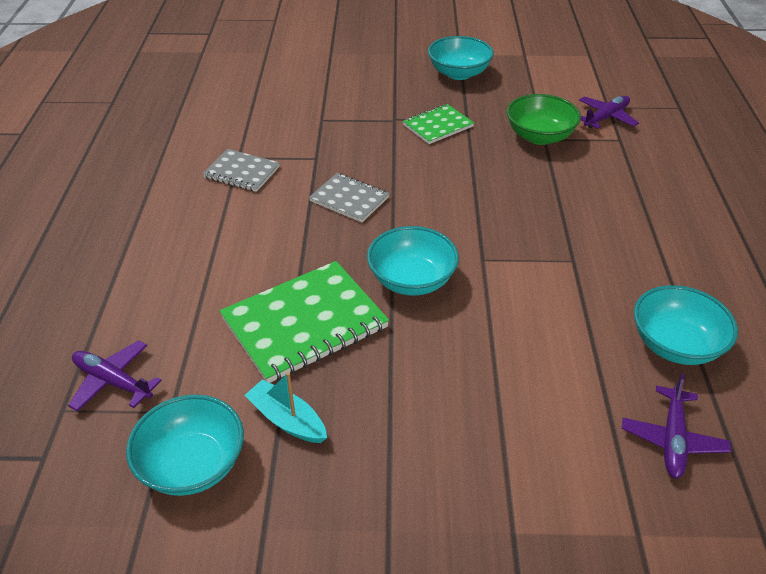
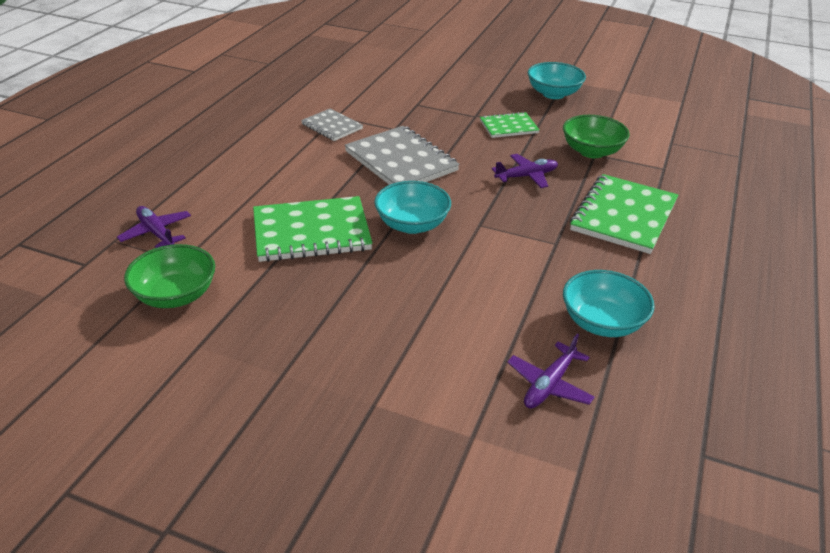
camera: 20 degrees right, 5 degrees down
turquoise bowl [126,394,244,496] -> green bowl [124,244,215,308]
turquoise boat [244,372,327,443] -> none
grey notebook [309,173,389,222] -> grey notebook [344,126,460,185], size x1.77
purple plane [579,96,639,129] -> purple plane moved to [492,154,558,188]
none -> green notebook [570,174,678,254]

